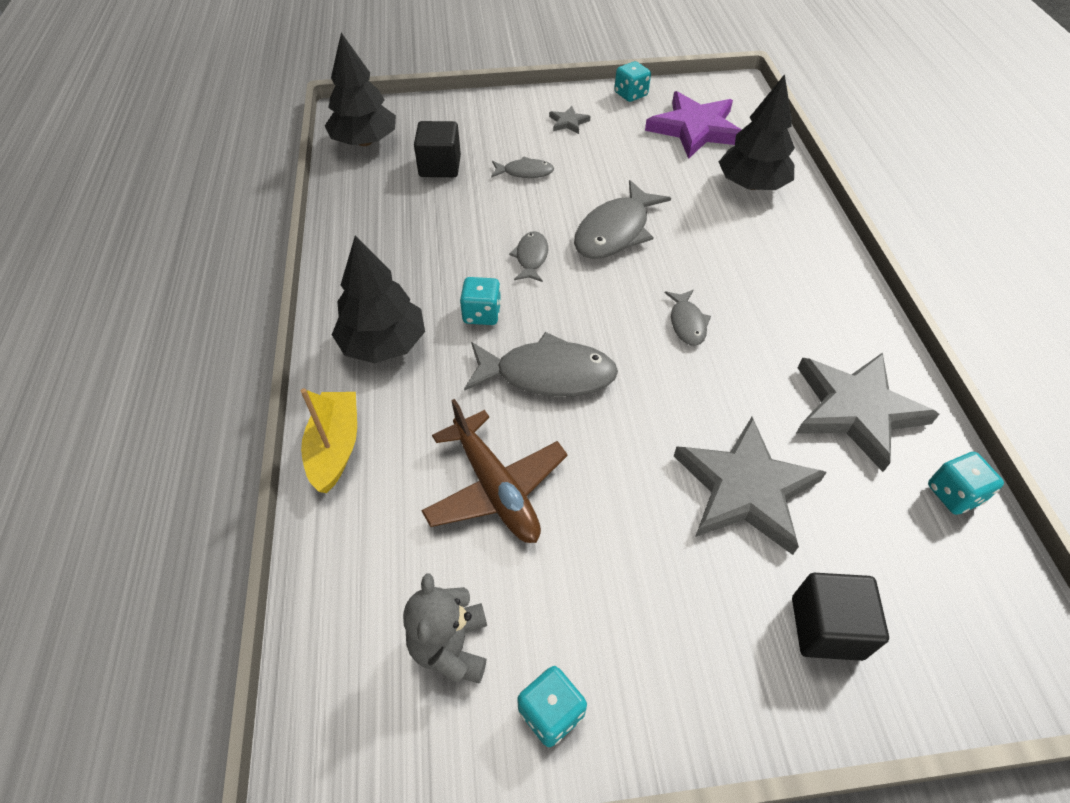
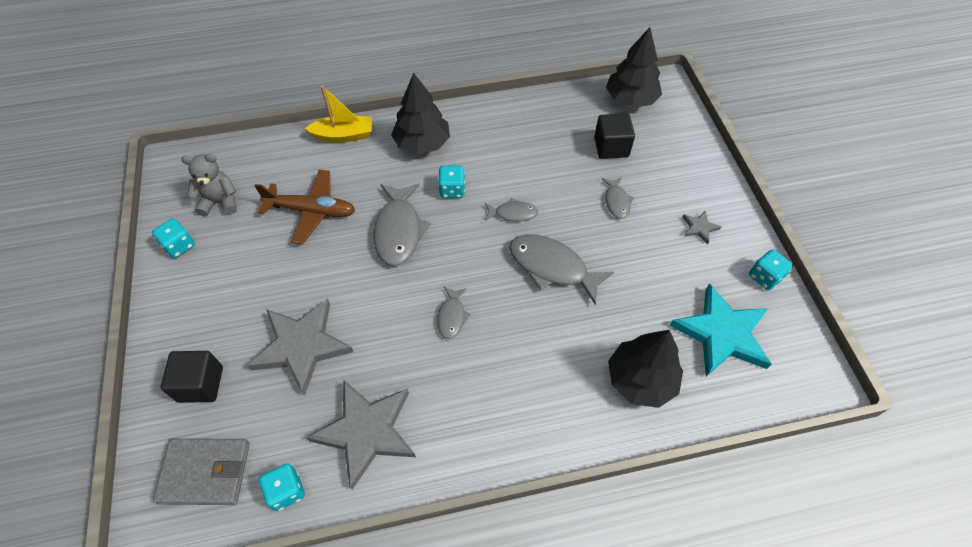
camera: 85 degrees right, 5 degrees up
brown plane [421,399,568,543] -> brown plane turned 135 degrees counterclockwise [254,170,355,244]
purple star [645,91,742,159] -> turquoise star [670,283,772,377]
grey fish [665,290,711,346] -> grey fish turned 75 degrees counterclockwise [437,287,471,339]
none -> grey wallet [153,438,250,505]

